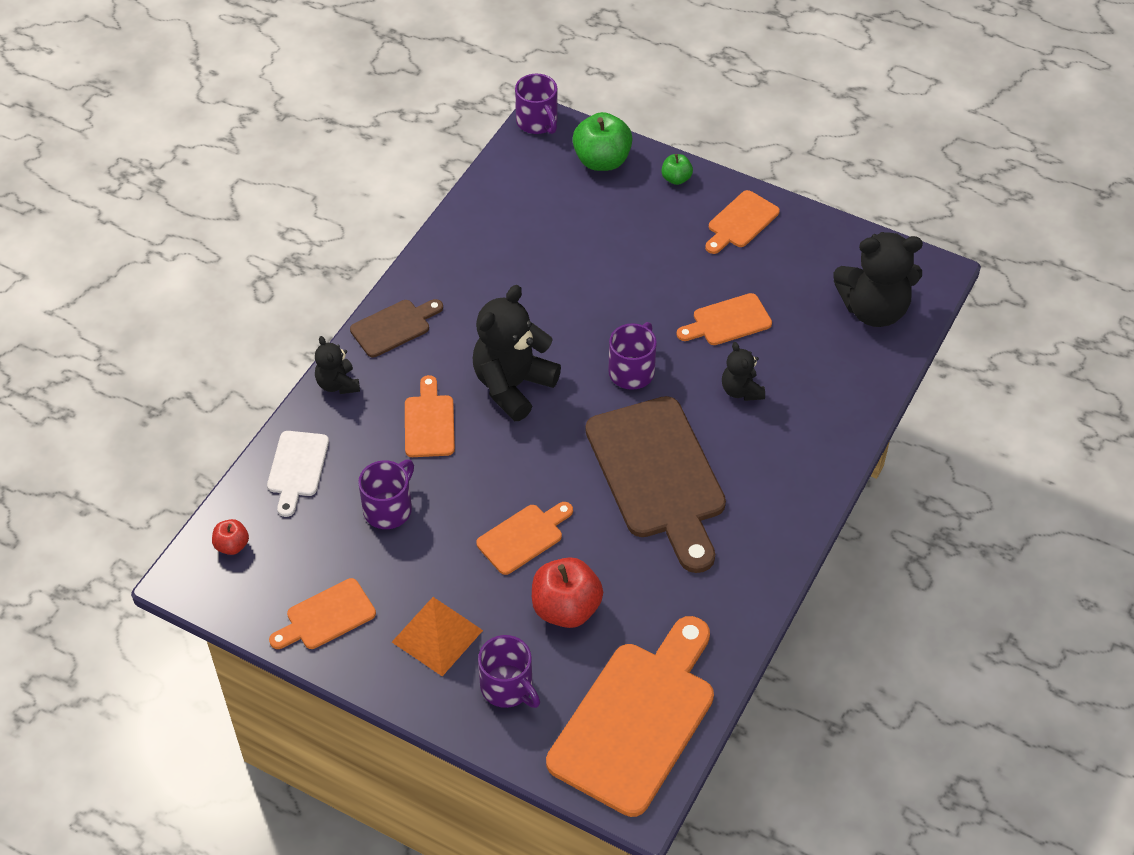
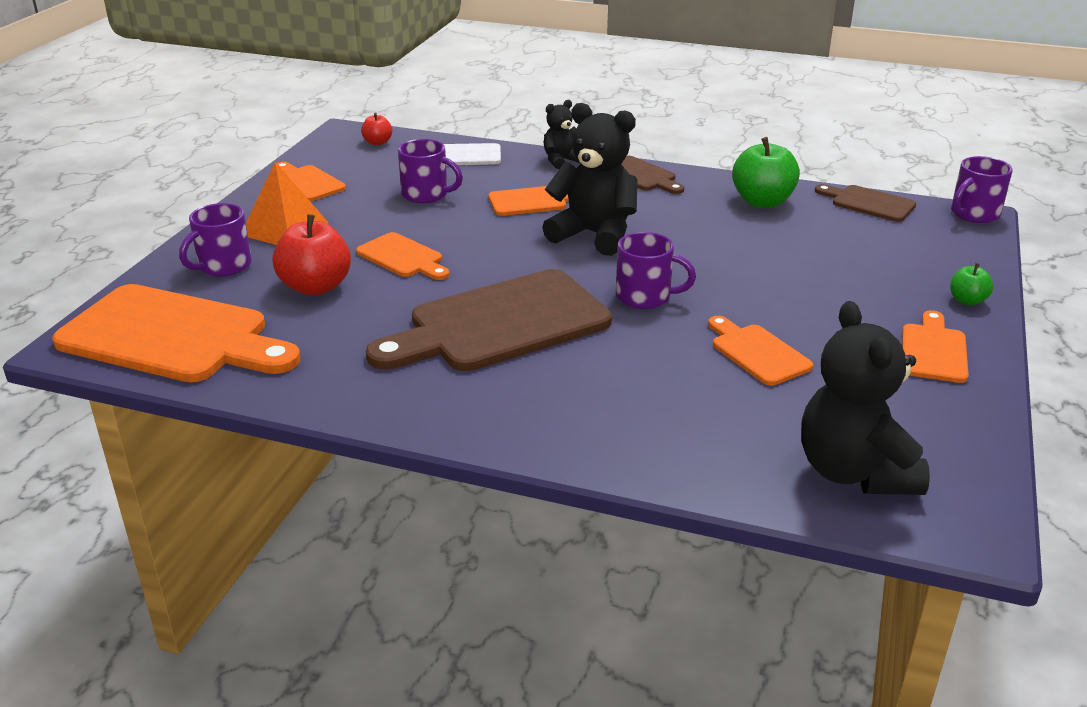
camera: 80 degrees right, 20 degrees down
green apple [572,112,633,171] -> green apple moved to [732,137,800,208]
orange cutting board [705,190,780,254] -> orange cutting board turned 75 degrees clockwise [902,310,969,383]
black teddy bear [722,342,765,401] -> none
none -> brown cutting board [815,184,916,222]

